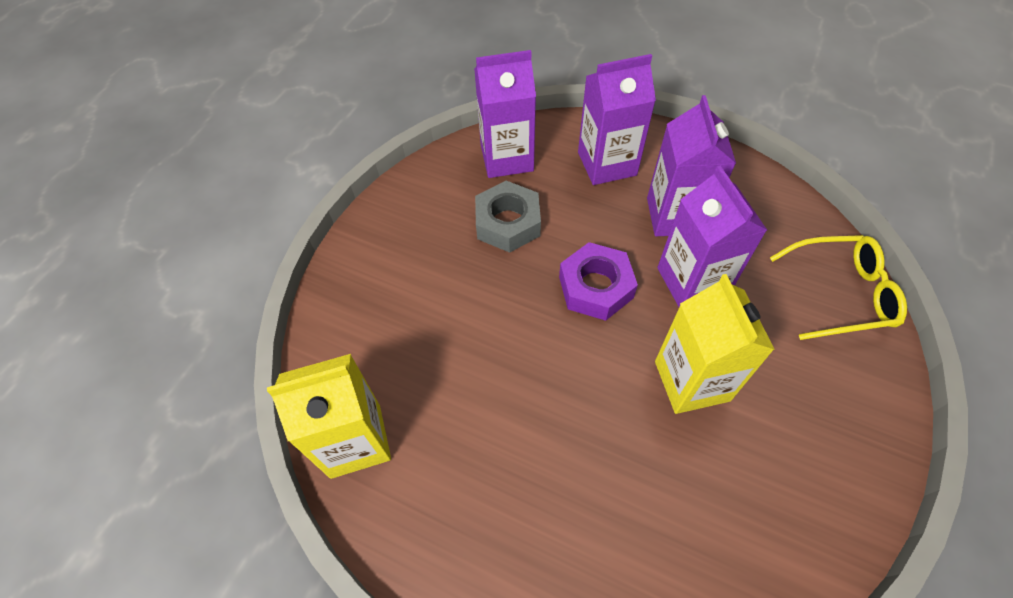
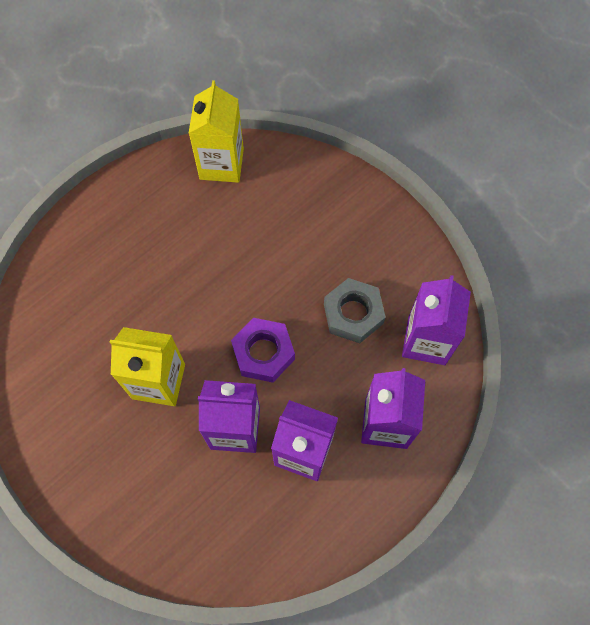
camera: 110 degrees right, 10 degrees up
yellow glasses [770,235,907,340] -> none

